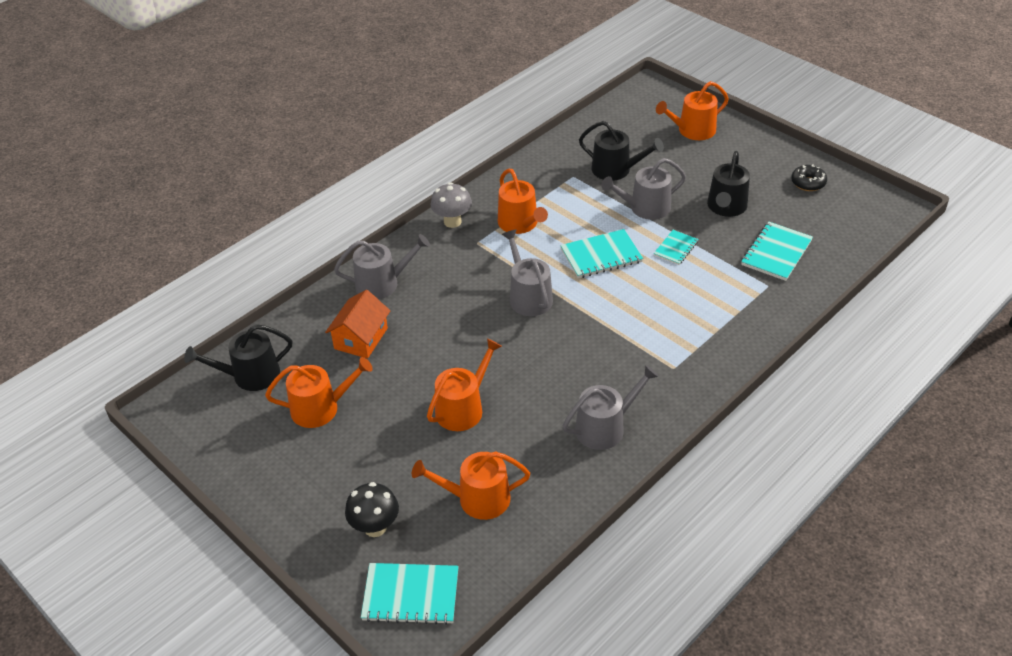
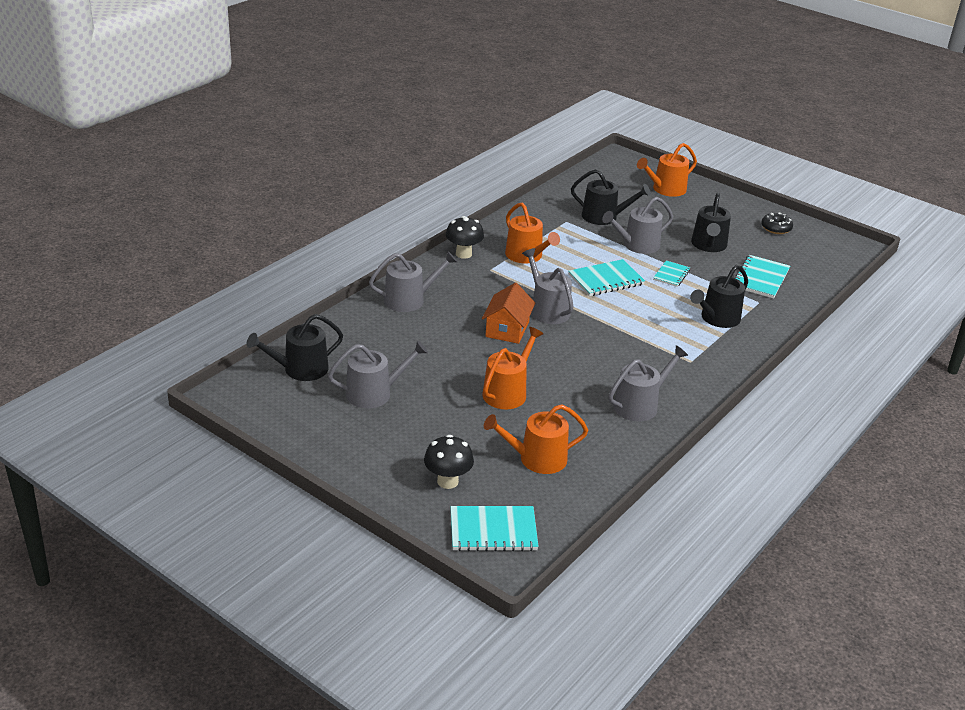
camera: 10 degrees left, 10 degrees down
orange watering can [265,357,373,428] -> grey watering can [328,341,428,408]
orange house [325,290,391,359] -> orange house moved to [482,283,535,344]
grey mushroom [431,182,472,228] -> black mushroom [446,216,484,259]
none -> black watering can [690,265,748,328]

